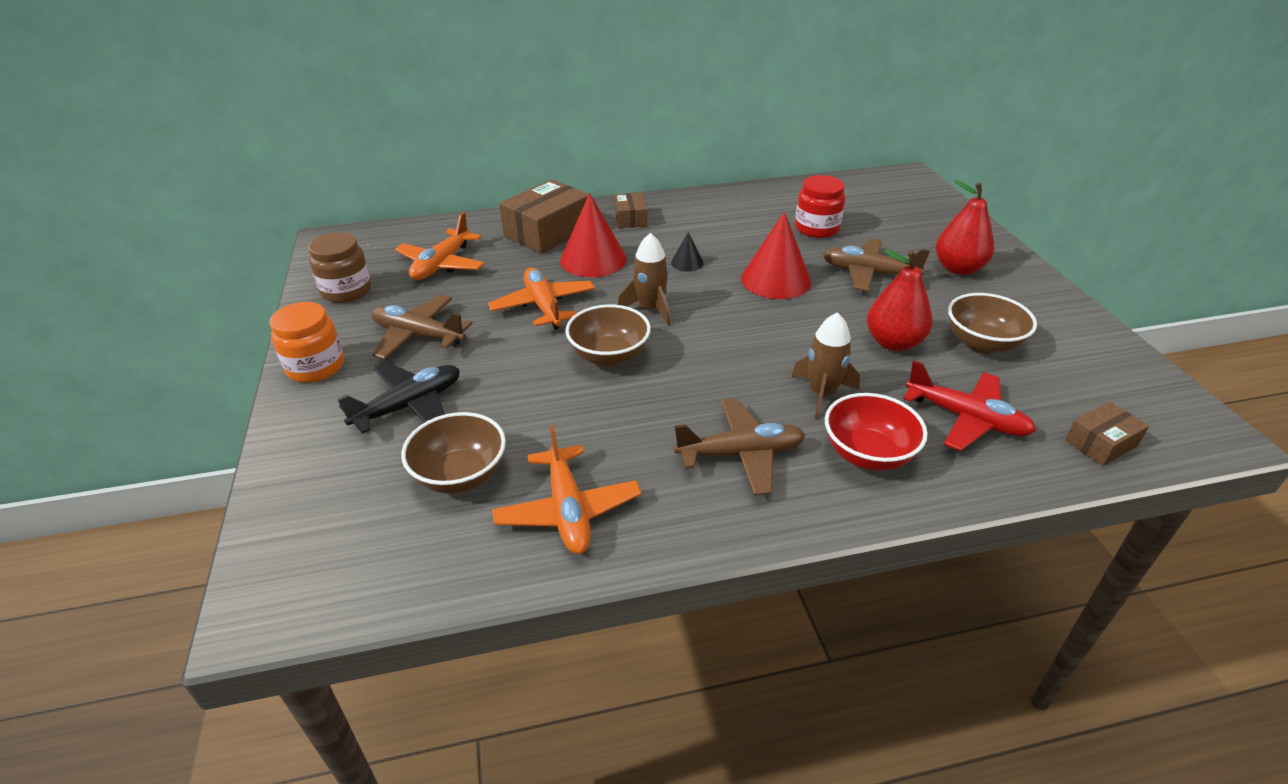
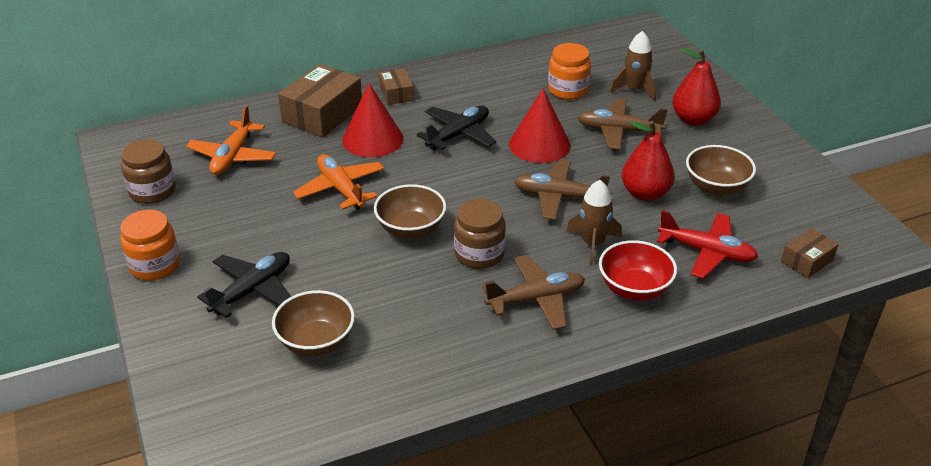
camera: 10 degrees left, 0 degrees up
brown plane [371,295,473,359] -> brown plane moved to [514,160,610,220]
orange plane [492,425,641,554] -> none
brown rocket [618,233,670,326] -> brown rocket moved to [610,31,656,101]
black cone [671,232,704,271] -> black plane [417,105,496,150]
red jar [795,175,845,238] -> orange jar [548,43,591,100]
none -> brown jar [454,199,506,269]

